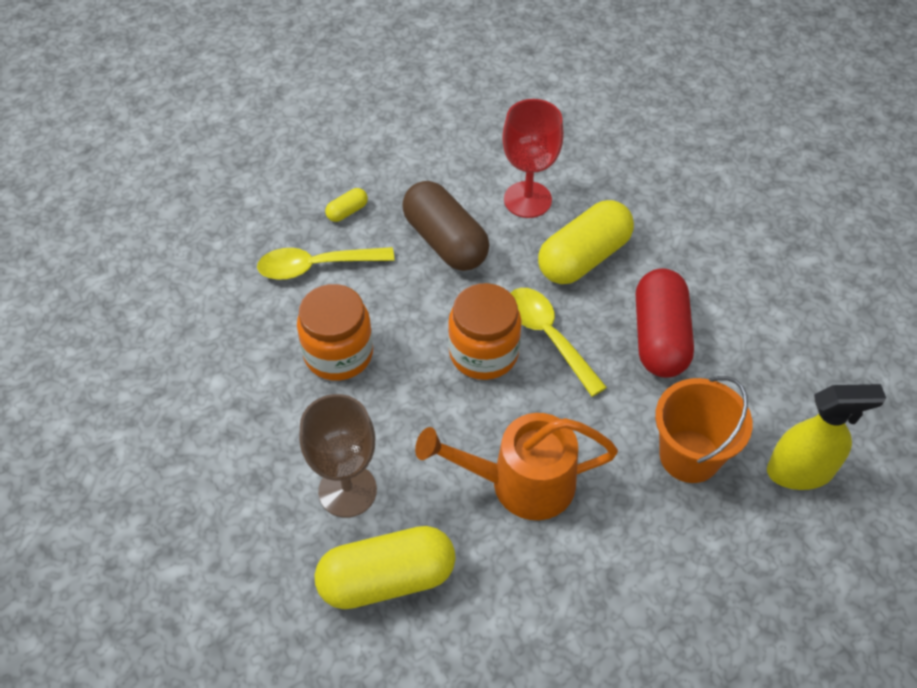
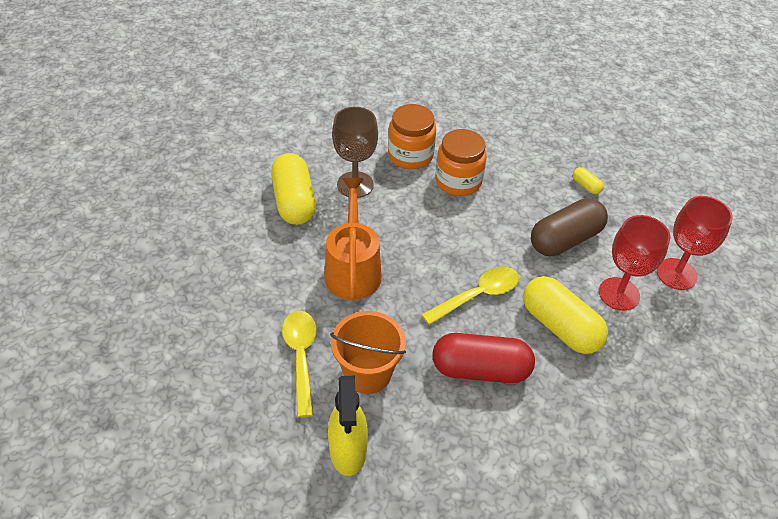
camera: 90 degrees right, 5 degrees down
yellow spoon [257,247,395,280] -> yellow spoon moved to [282,311,316,417]
orange jar [448,283,522,380] -> orange jar moved to [388,104,436,169]
none -> red goblet [657,196,733,290]

